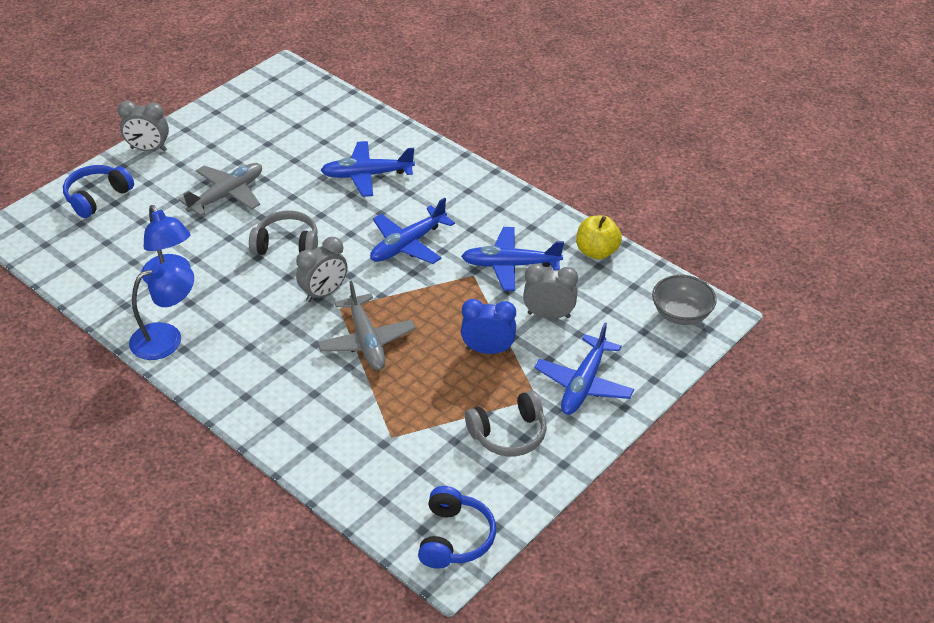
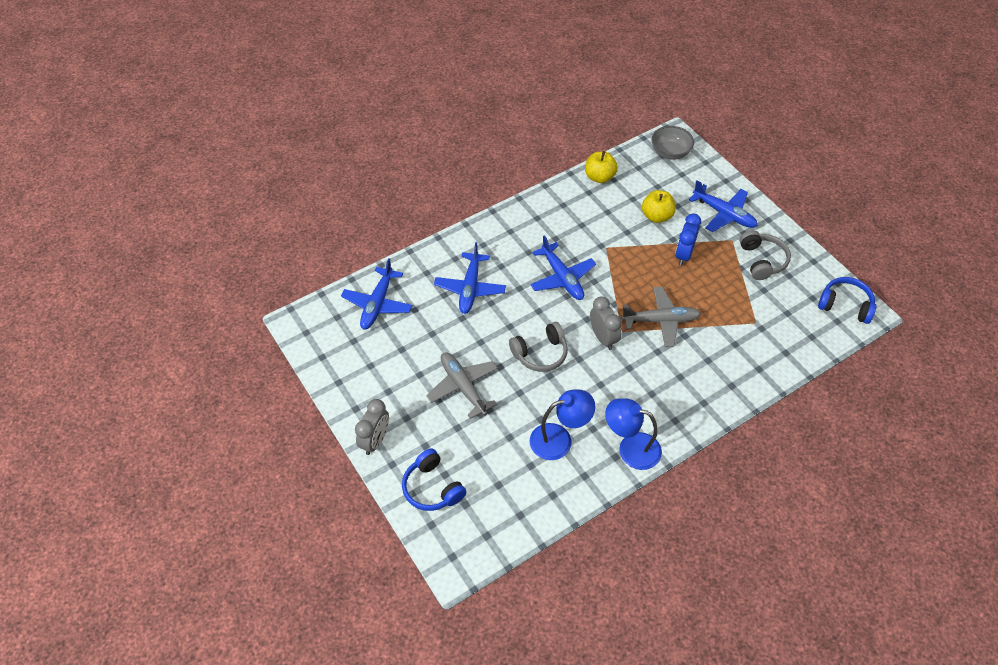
camera: 75 degrees left, 10 degrees up
blue lamp [129,262,194,360] -> blue lamp turned 60 degrees counterclockwise [605,398,662,470]
grey headphones [249,210,318,255] -> grey headphones turned 135 degrees counterclockwise [509,322,568,372]
blue plane [461,227,564,291] -> blue plane moved to [341,258,412,329]
grey clock [523,264,578,319] -> yellow apple [642,190,676,223]

